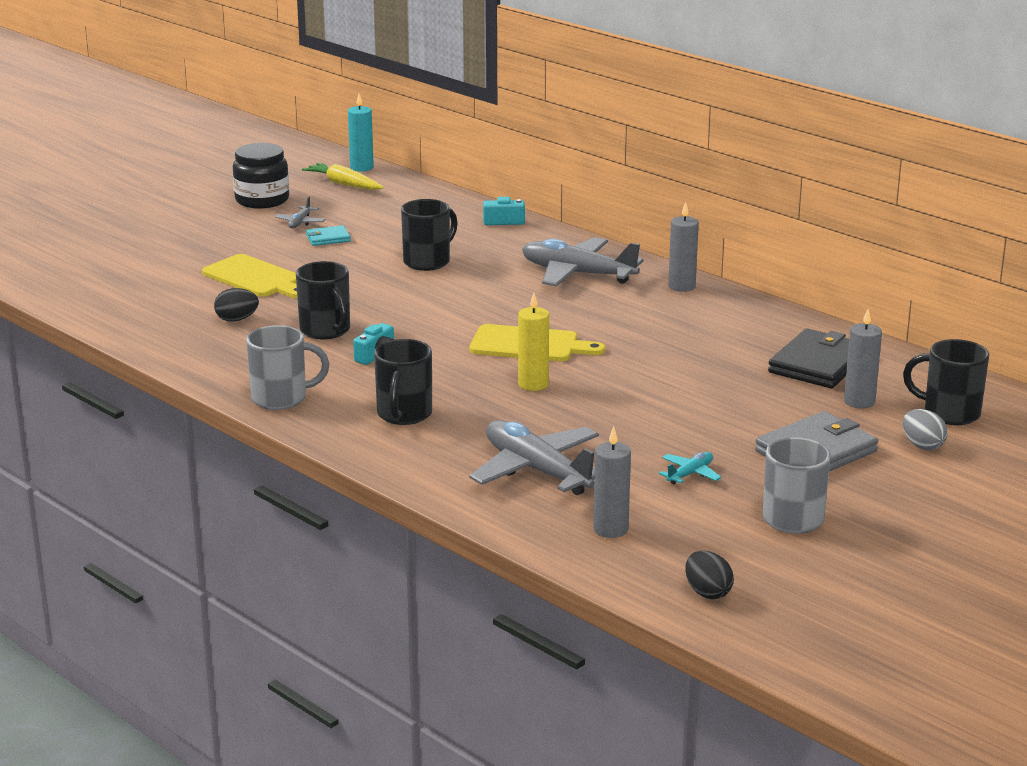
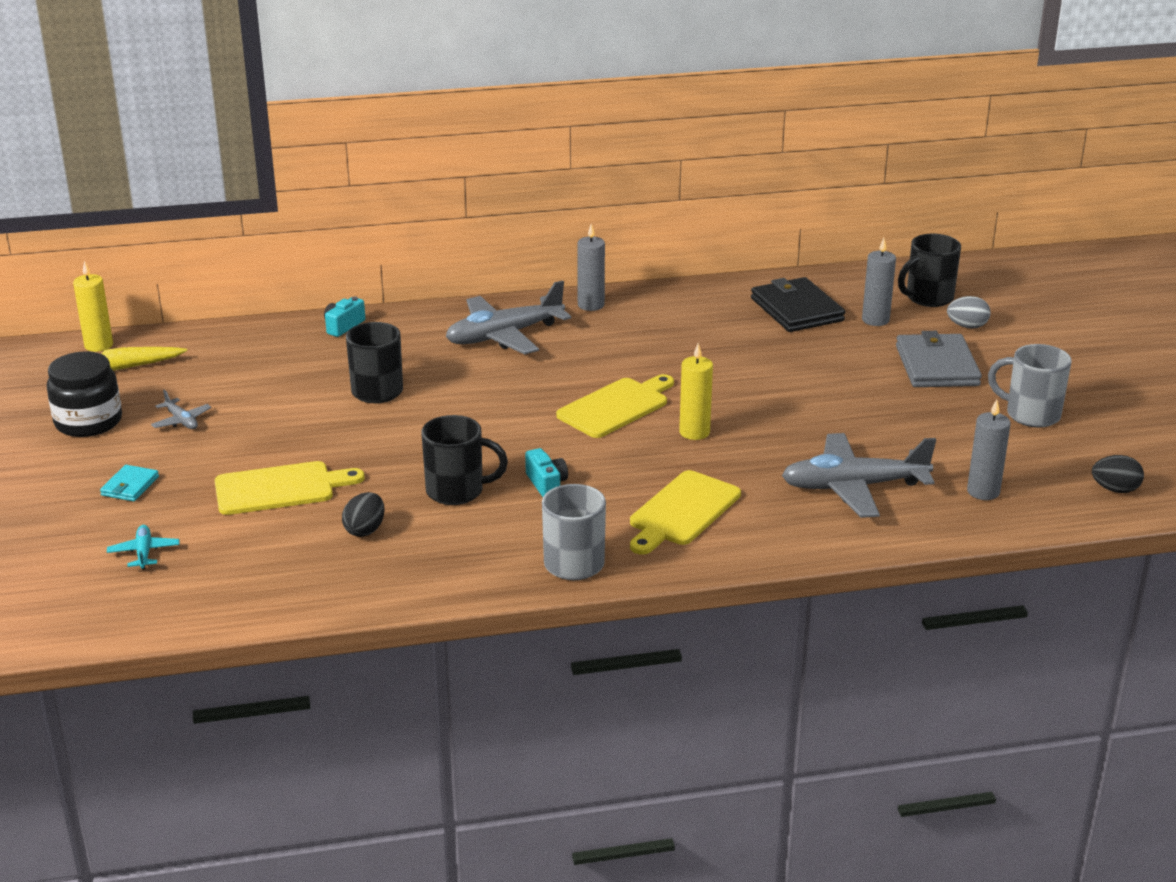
camera: 55 degrees left, 5 degrees up
turquoise wallet [306,225,351,246] -> turquoise wallet moved to [100,465,159,501]
turquoise candle [348,94,374,171] -> yellow candle [73,261,113,352]
black mug [374,339,432,425] -> yellow cutting board [630,470,741,554]
turquoise plane [659,452,721,485] -> turquoise plane moved to [107,525,179,569]

